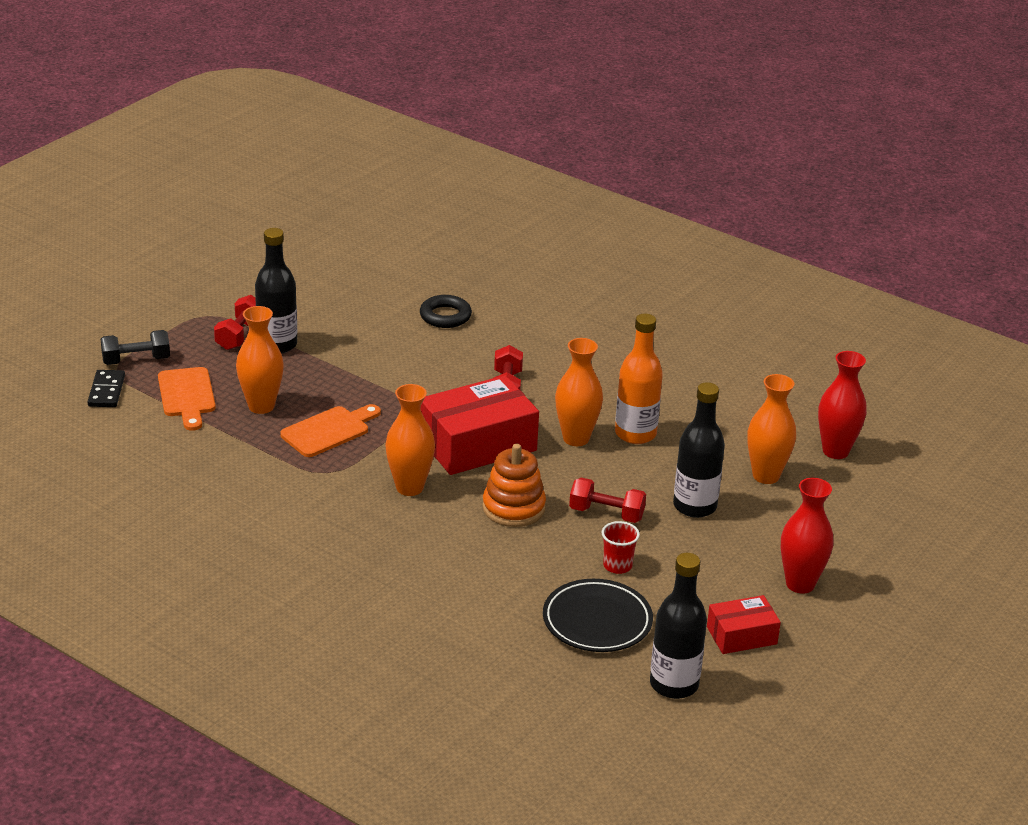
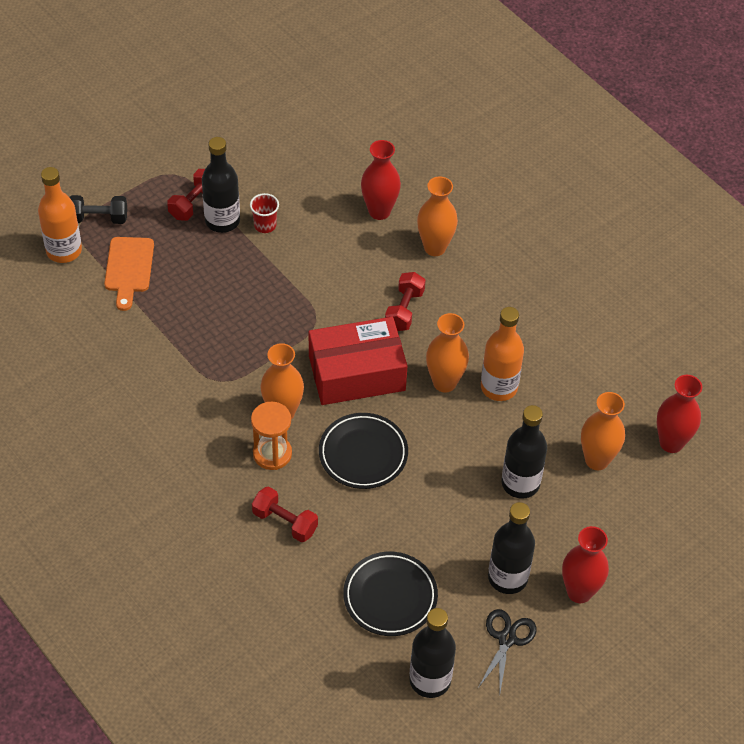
camera: 15 degrees right, 20 degrees up
black domino [87,370,125,407] -> orange bottle [38,167,82,263]
orange vase [236,306,284,414] -> orange vase moved to [417,177,458,256]
orange cutting board [280,404,381,457] -> none
black ring [420,295,472,328] -> red vase [361,140,401,220]
orange stacking toy [482,444,546,527] -> black plate [319,413,408,489]
red dumbbell [569,478,646,523] -> red dumbbell moved to [252,487,318,542]
red cup [602,521,640,574] -> red cup moved to [250,193,279,233]
red box [707,595,781,654] -> black scissors [478,609,537,692]
none -> orange hourglass [251,402,292,470]
none -> black bottle [488,502,535,594]

